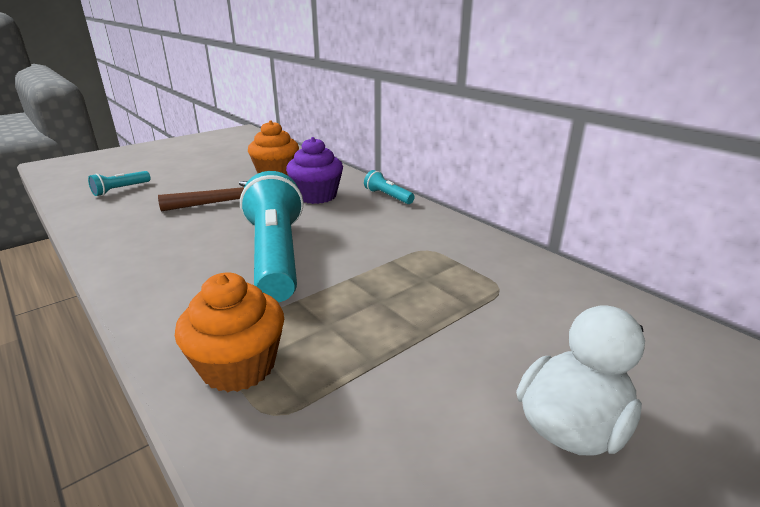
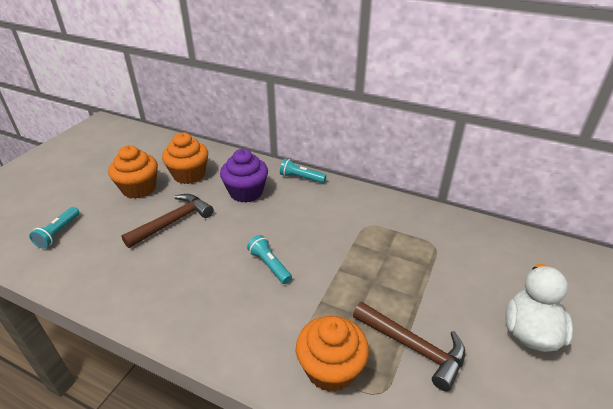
camera: 25 degrees left, 10 degrees up
turquoise flashlight [240,171,304,302] -> turquoise flashlight [247,235,292,284], size x0.43
none -> orange cupcake [108,145,158,199]
none -> brown hammer [353,302,465,392]

